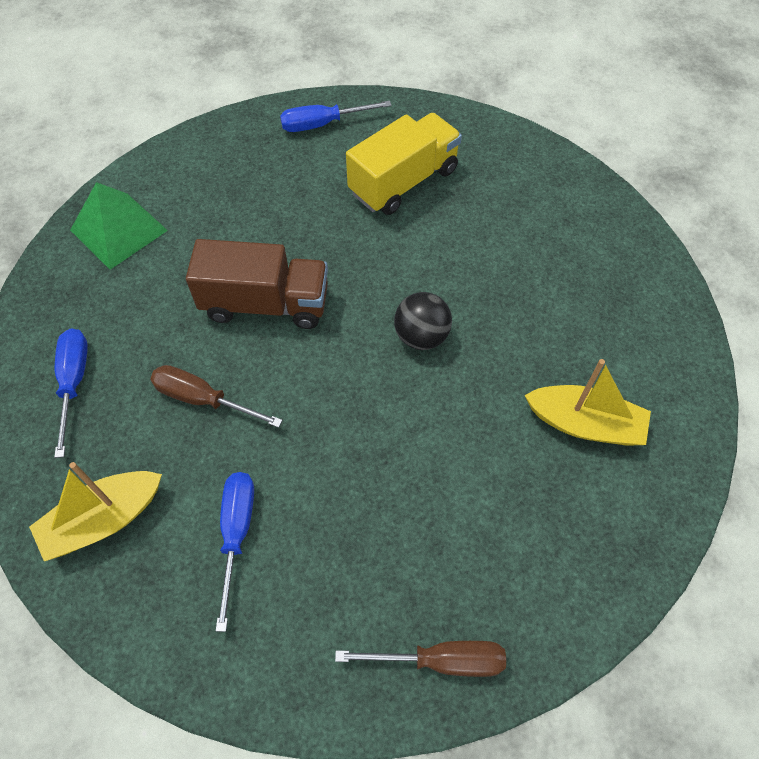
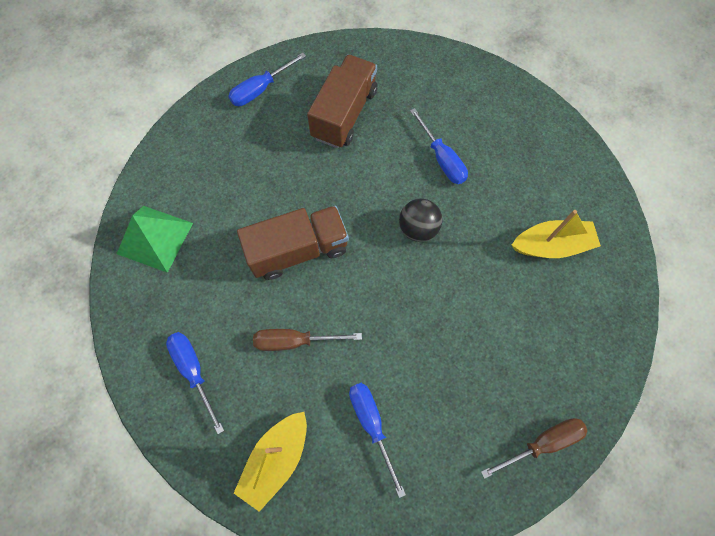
camera: 25 degrees left, 10 degrees up
yellow truck [346,113,462,215] -> brown truck [307,55,377,148]
none -> blue screwdriver [410,108,468,184]

